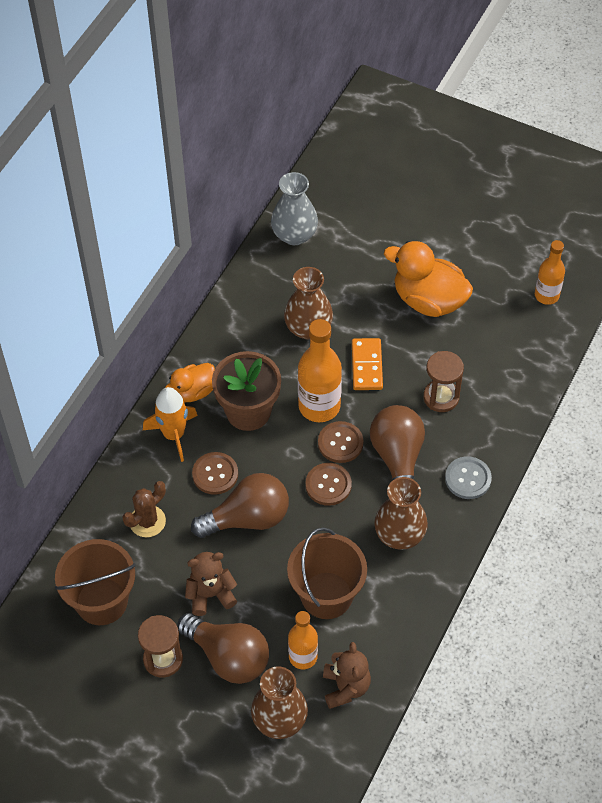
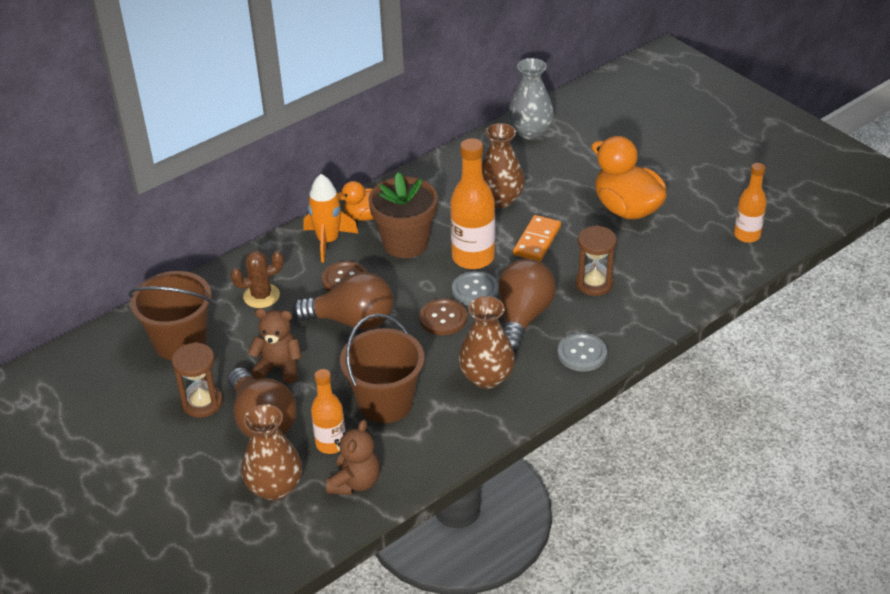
camera: 25 degrees right, 15 degrees down
brown button [318,421,363,463] -> grey button [452,271,499,306]

